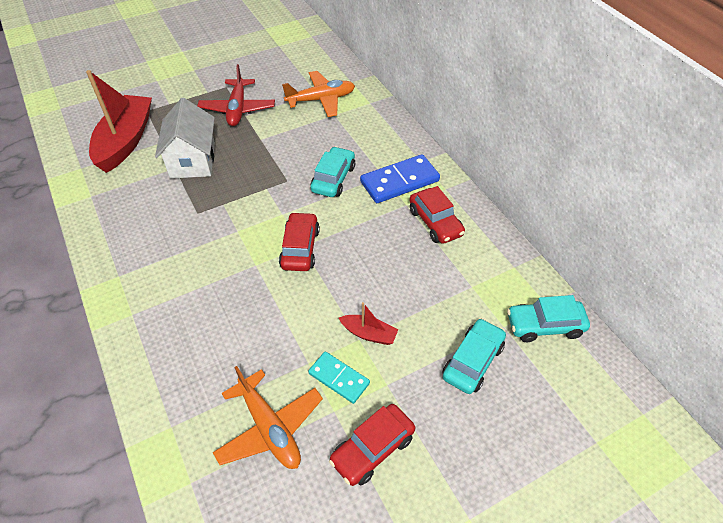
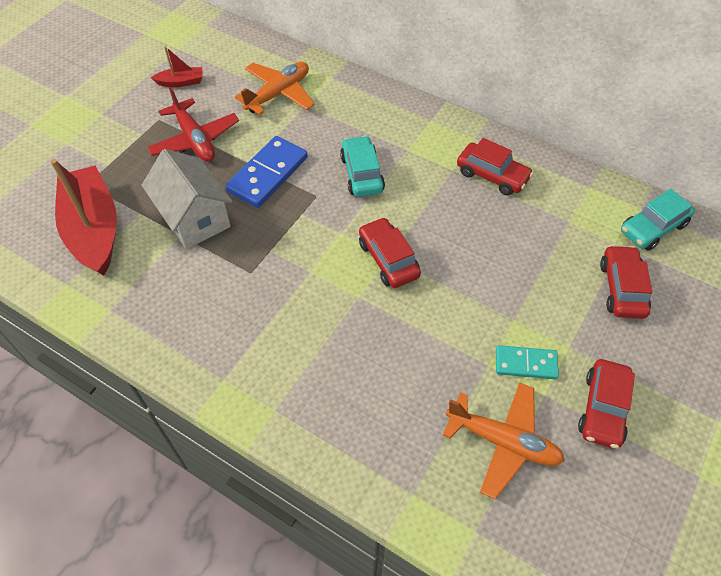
camera: 30 degrees left, 5 degrees up
red boat [339,302,399,345] -> red boat moved to [151,46,203,87]
blue domino [360,154,440,203] -> blue domino moved to [225,136,308,208]
turquoise car [443,318,506,394] -> red car [600,245,653,319]

